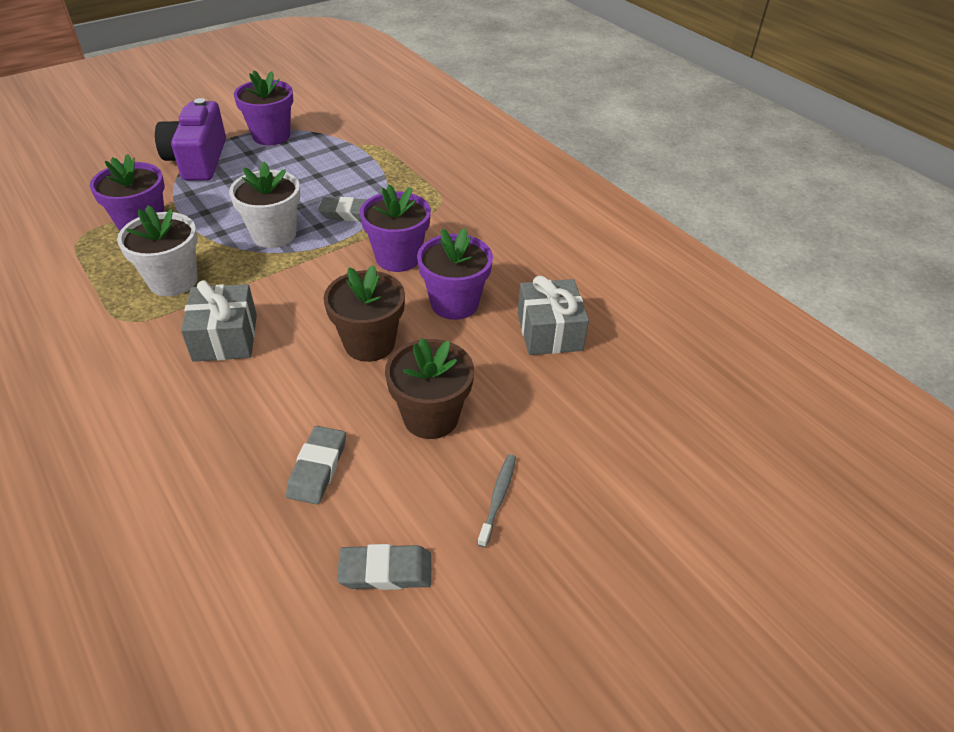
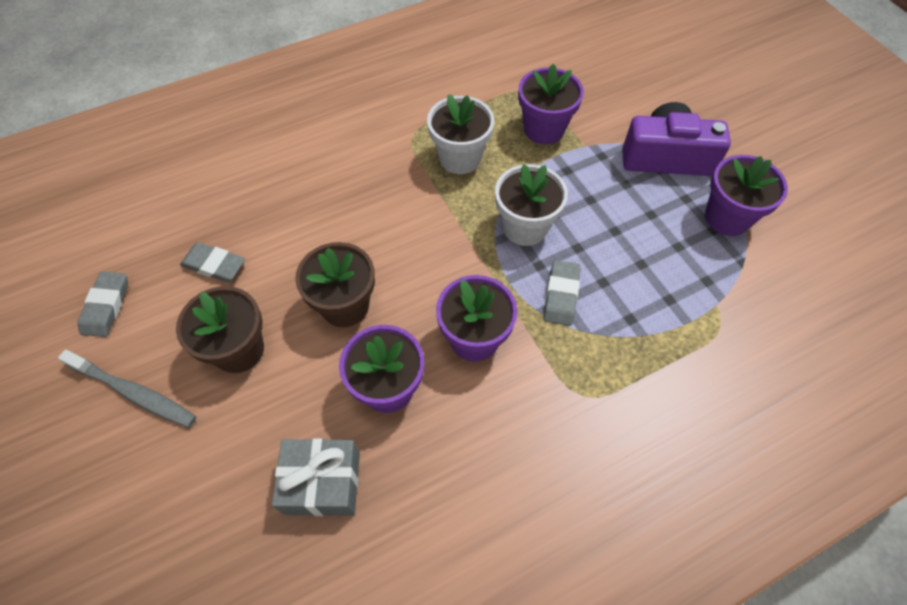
camera: 100 degrees right, 15 degrees up
grey gift [181,280,257,362] -> none
grey toothbrush [477,454,516,548] -> grey toothbrush [58,350,196,428], size x1.64

